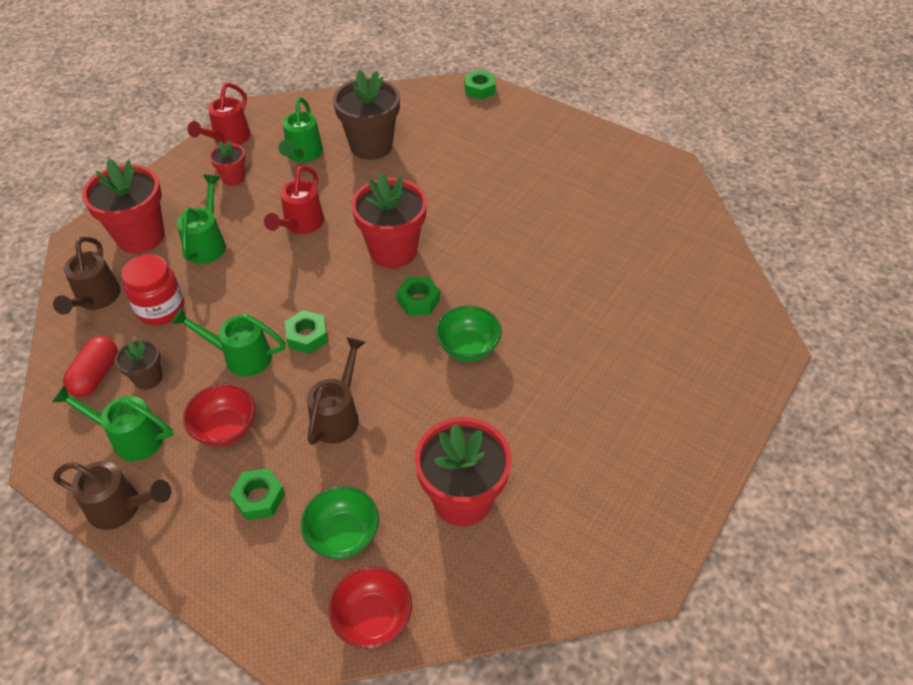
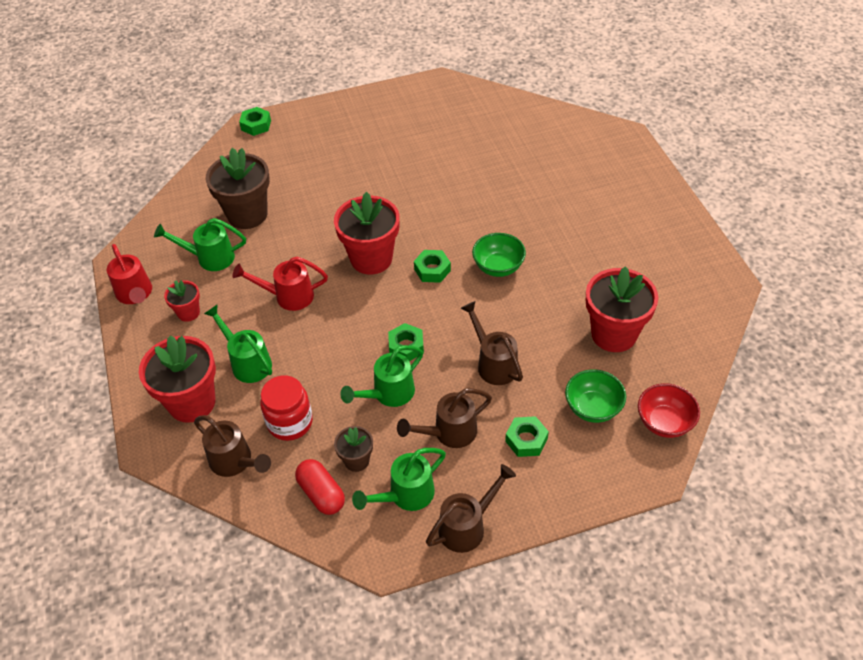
camera: 50 degrees left, 0 degrees up
red bowl [183,384,255,447] -> brown watering can [397,388,492,448]
red watering can [264,165,324,234] -> red watering can turned 120 degrees clockwise [232,257,328,311]
green watering can [278,97,323,162] -> green watering can turned 135 degrees clockwise [154,218,246,271]

